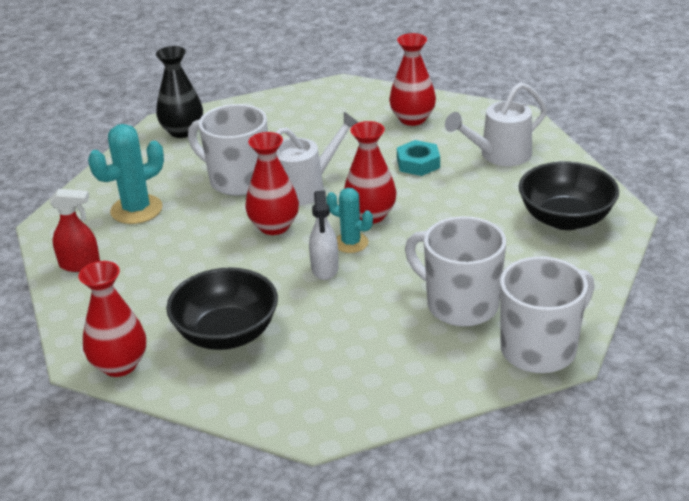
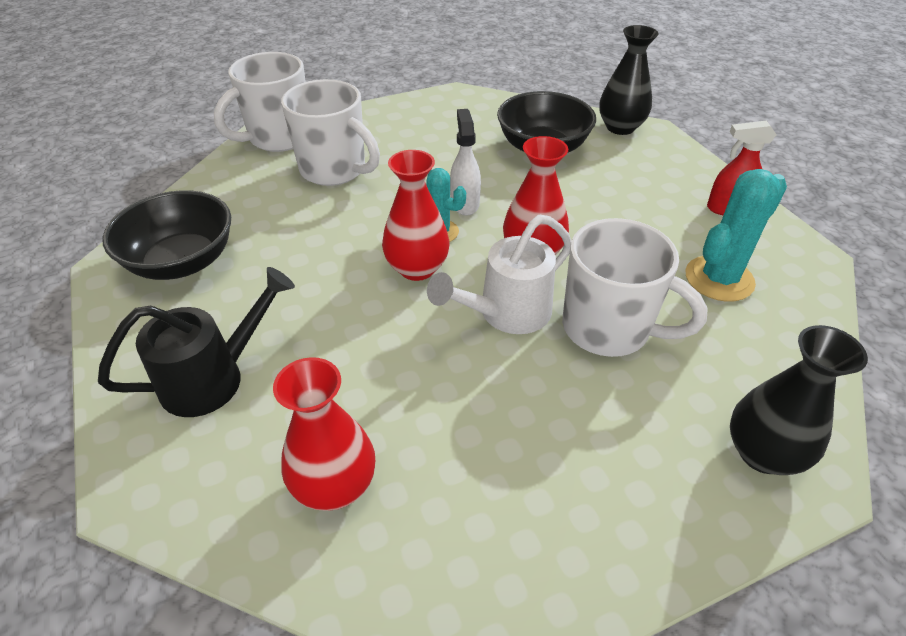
camera: 175 degrees right, 10 degrees up
red vase [78,261,146,377] -> black vase [599,25,659,135]
turquoise nut [397,140,440,176] -> none
white watering can [445,82,547,166] -> black watering can [98,267,295,417]

